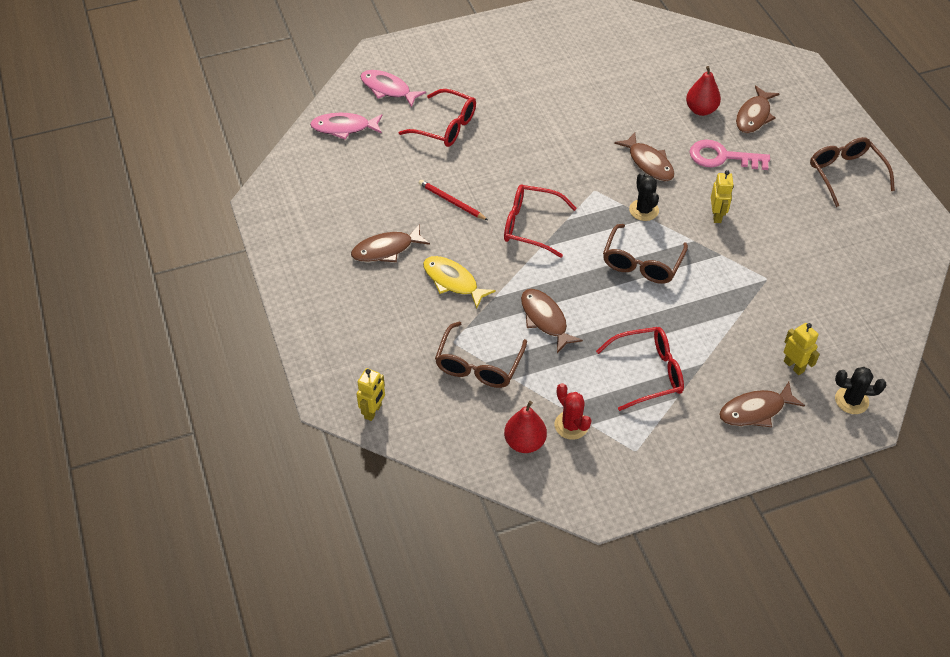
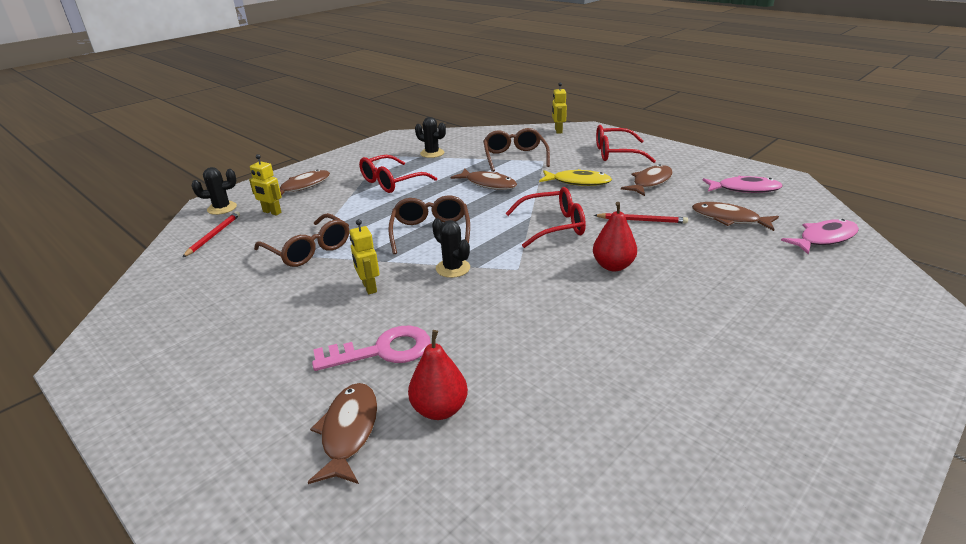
camera: 155 degrees right, 20 degrees down
pink fish [360,70,426,108] -> pink fish moved to [703,176,782,193]
red glasses [398,89,476,147] -> red glasses moved to [596,125,656,163]
red pear [504,401,547,453] -> red pear moved to [593,202,637,271]
red cactus [555,383,592,440] -> black cactus [415,117,446,158]
brown fish [614,133,675,181] -> brown fish moved to [692,202,779,231]
brown glasses [810,137,895,207] -> brown glasses moved to [254,213,349,267]
none -> red pencil [182,211,240,257]

